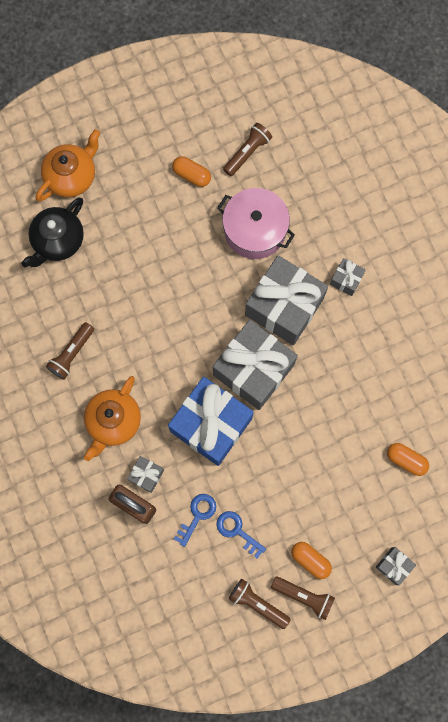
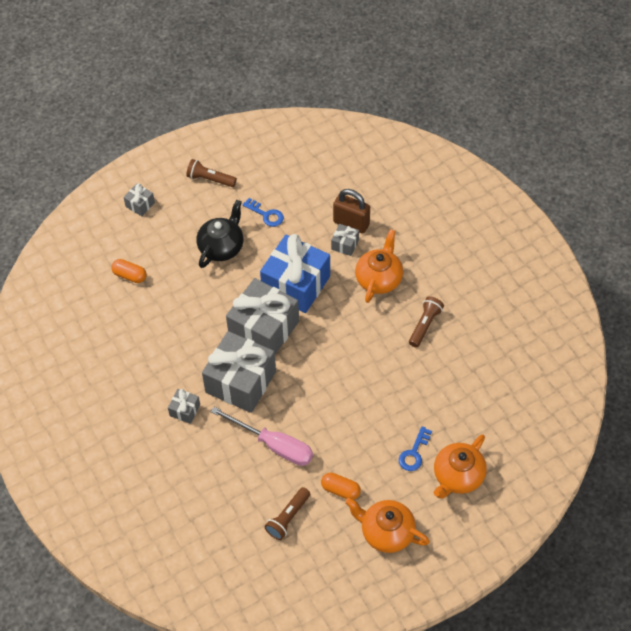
camera: 175 degrees right, 20 degrees down
black teapot [21,197,84,267] -> black teapot moved to [197,200,244,268]
blue key [174,494,216,547] -> blue key moved to [399,426,432,471]
pink pot [217,188,295,259] -> pink screwdriver [211,407,313,466]
brown flashlight [229,579,291,629] -> none
orange capsule [291,542,332,579] -> none
none -> orange teapot [345,498,430,553]

